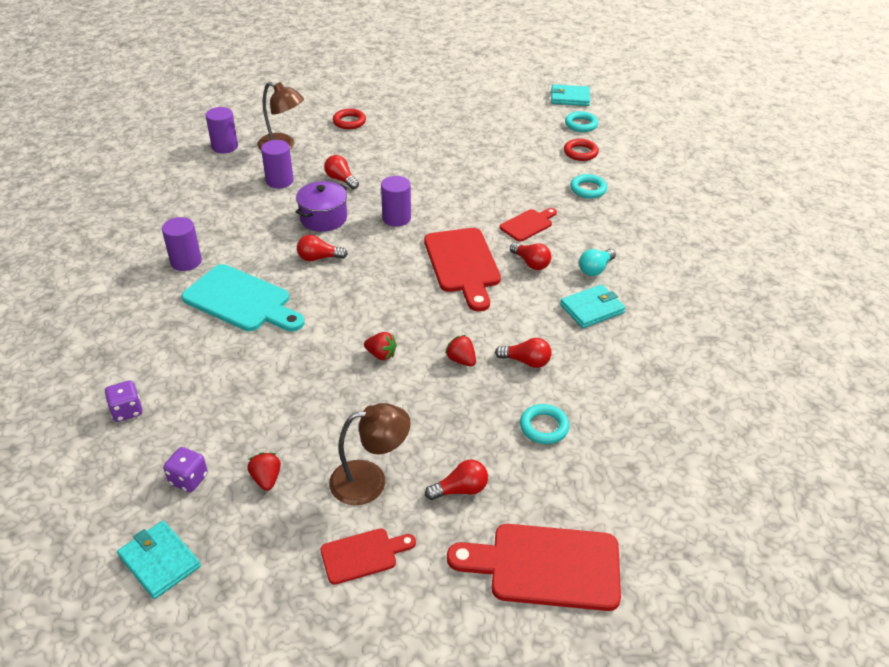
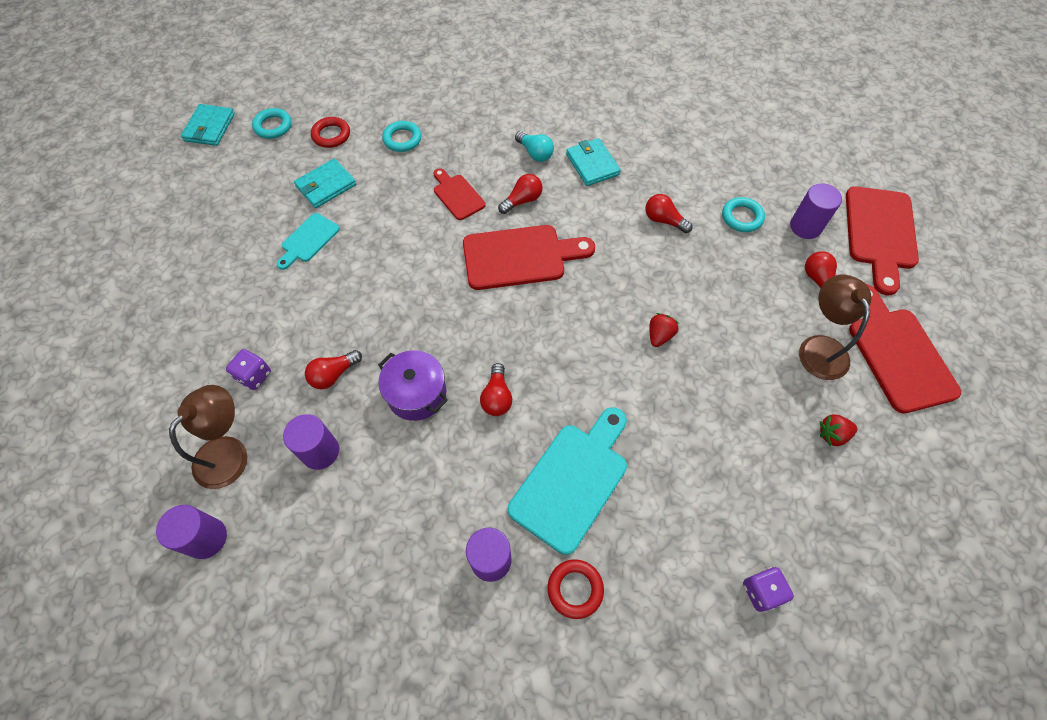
camera: 85 degrees left, 20 degrees up
turquoise wallet [117,521,201,599] -> turquoise wallet moved to [294,158,356,208]
purple dice [163,447,208,492] -> purple dice moved to [226,349,271,390]
red cutting board [321,529,416,585] -> red cutting board [849,284,961,414], size x1.81
red ring [333,109,366,129] -> red ring moved to [547,559,604,619]
purple cylinder [381,176,411,227] -> purple cylinder moved to [790,183,842,239]
red strawberry [445,335,476,366] -> none
red light bulb [495,338,551,368] -> red light bulb turned 75 degrees counterclockwise [645,194,692,233]
none -> turquoise cutting board [277,213,340,270]

